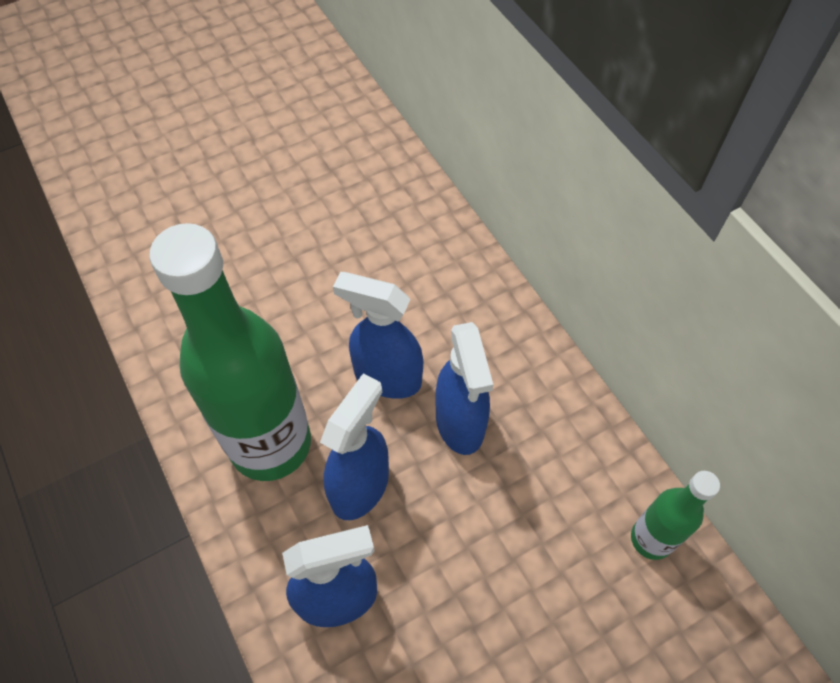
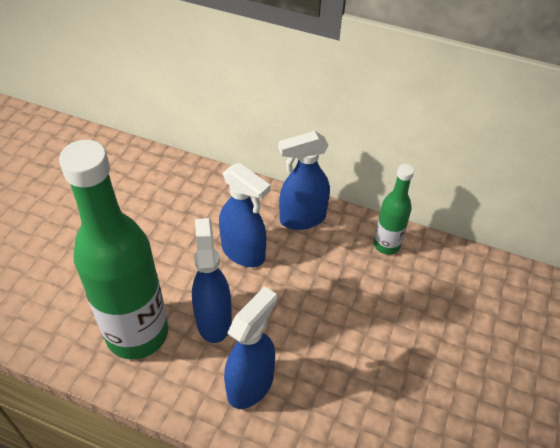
camera: 40 degrees left, 10 degrees down
blue spray bottle [333,272,423,399] -> blue spray bottle moved to [278,131,330,230]

